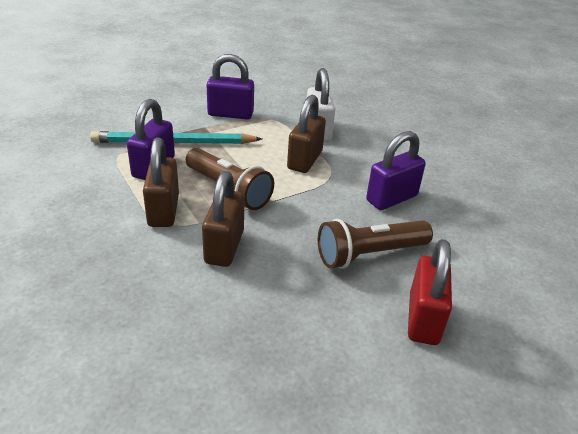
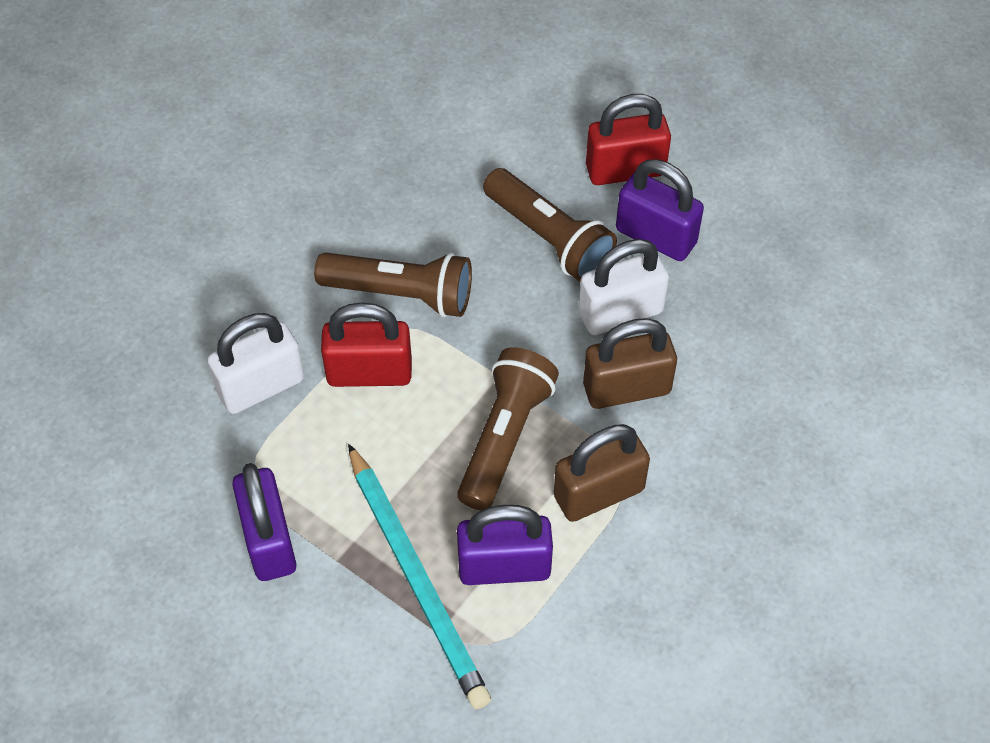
camera: 110 degrees left, 20 degrees up
brown padlock [287,95,326,173] -> red padlock [321,303,412,387]
purple padlock [366,131,426,210] -> purple padlock moved to [616,159,704,261]
none -> brown flashlight [314,252,472,317]
none -> white padlock [578,239,669,335]

